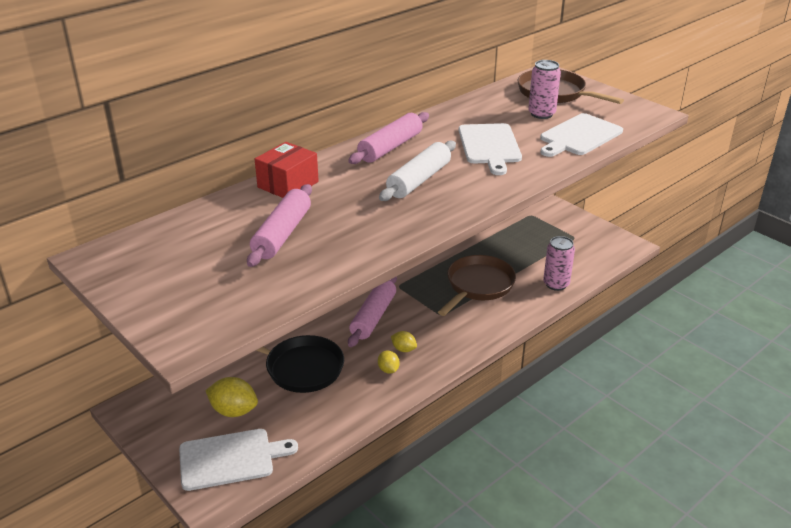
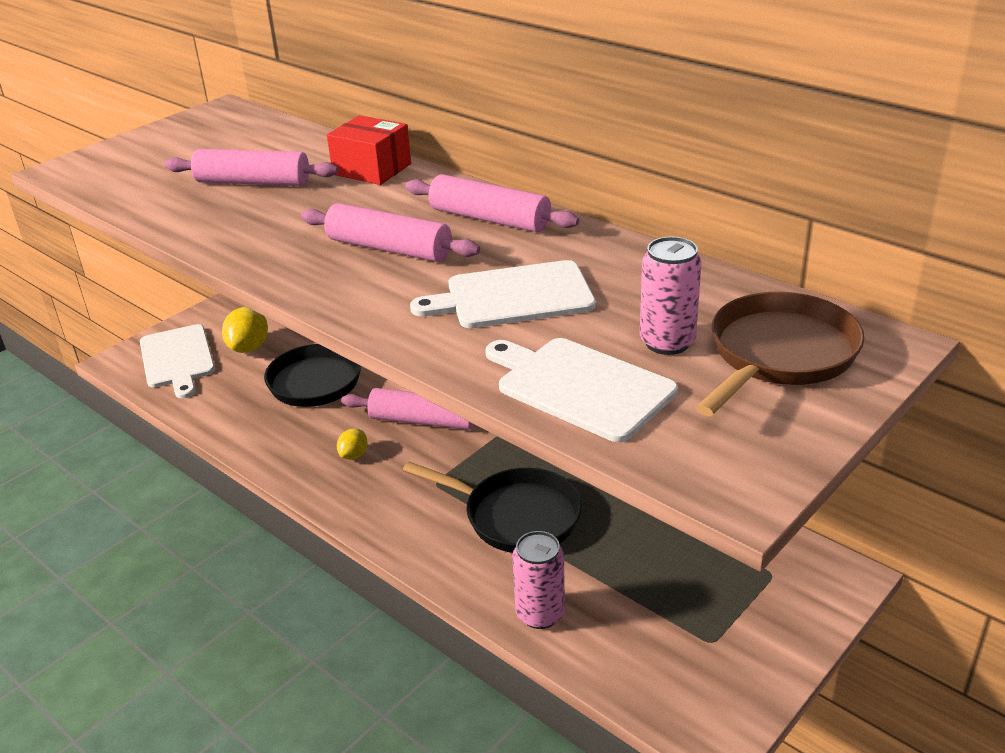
camera: 85 degrees right, 0 degrees up
yellow lemon [378,351,400,374] -> none
white rolling pin [379,141,456,201] -> pink rolling pin [301,203,480,262]
brown pan [438,255,516,316] -> black pan [403,462,582,553]

